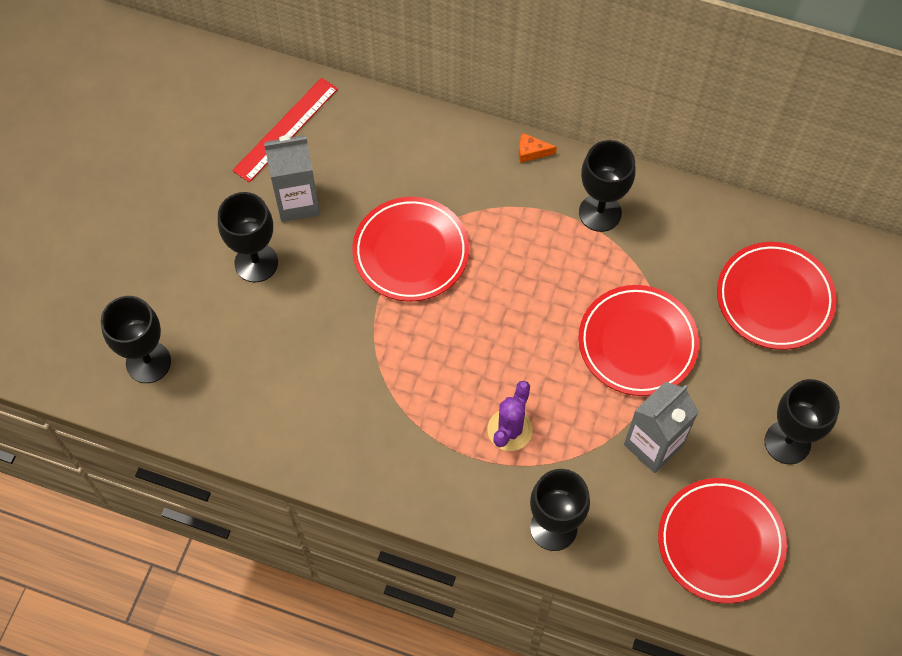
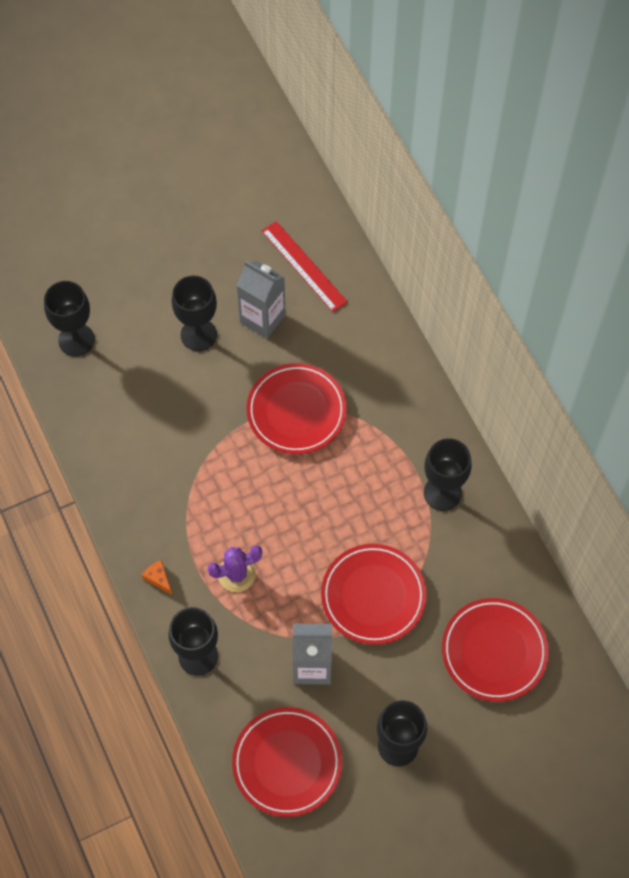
camera: 45 degrees right, 0 degrees up
red ruler [232,78,338,183] -> red ruler turned 60 degrees clockwise [262,221,348,312]
orange cheese [519,133,557,163] -> orange cheese moved to [142,560,172,595]

